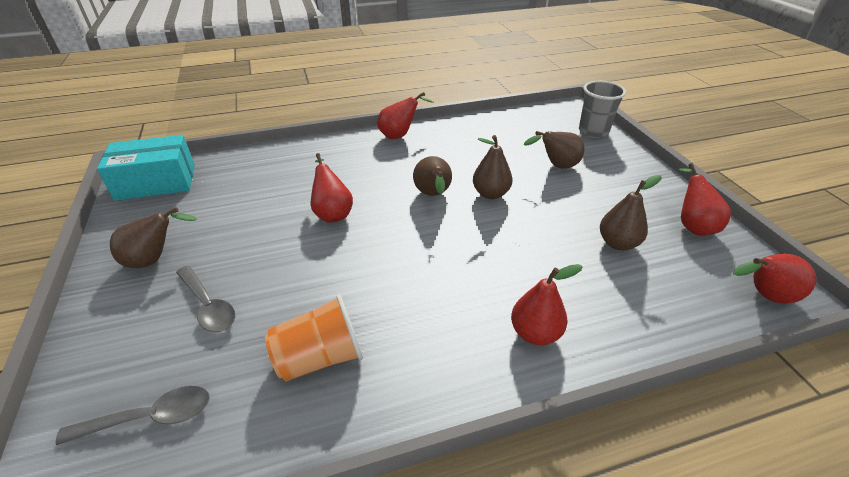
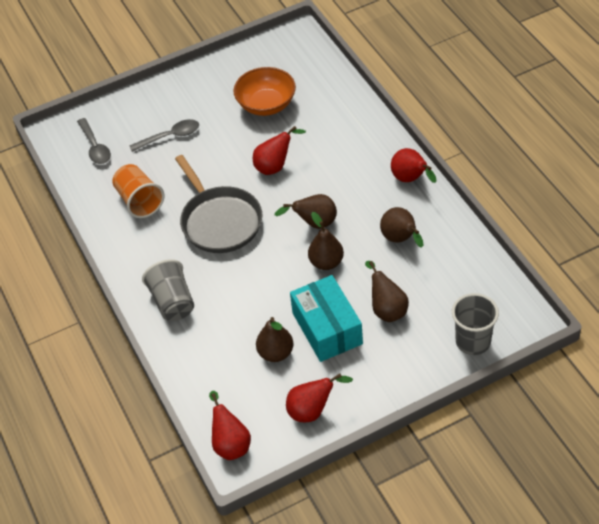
camera: 85 degrees right, 10 degrees up
turquoise box [97,135,195,201] -> turquoise box moved to [290,275,363,362]
brown pear [110,207,197,268] -> brown pear moved to [380,207,423,247]
grey spoon [176,266,235,332] -> grey spoon turned 150 degrees counterclockwise [129,119,199,152]
red pear [511,264,583,345] -> grey cup [142,259,194,321]
none -> grey pan [175,155,263,253]
none -> orange bowl [234,67,296,116]

